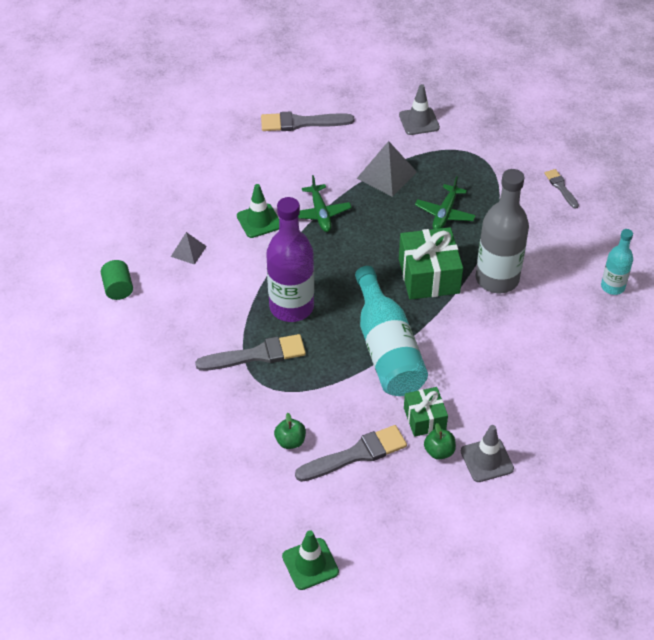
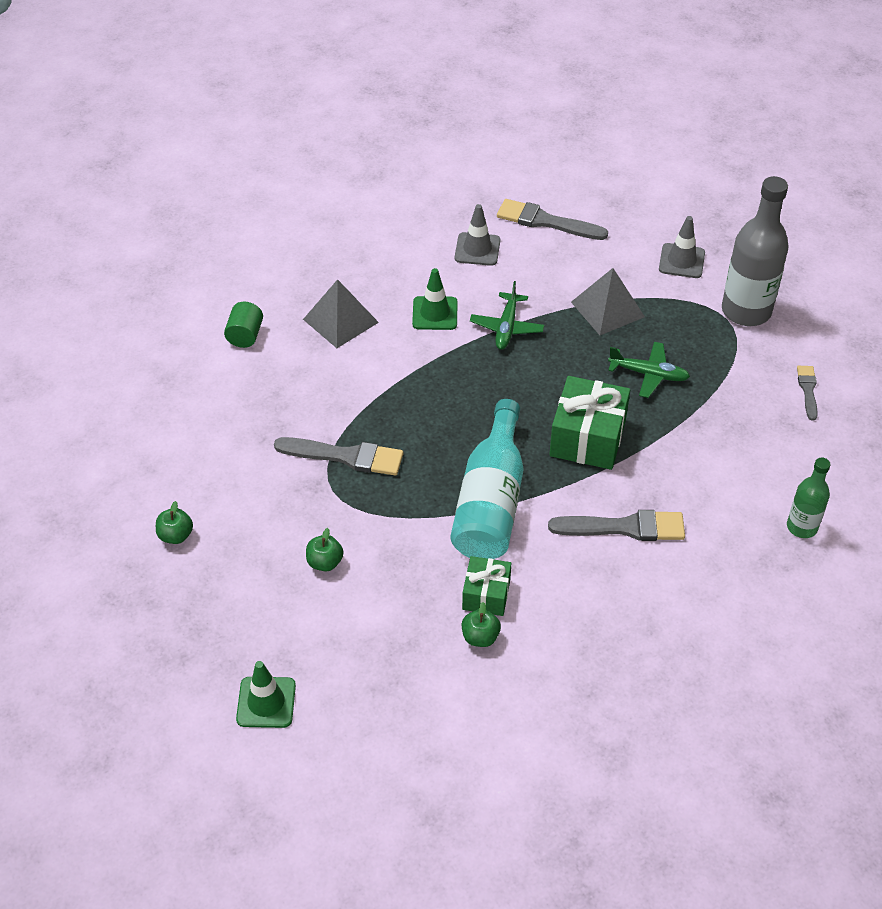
camera: 25 degrees right, 0 degrees up
grey pyramid [171,232,207,265] -> grey pyramid [303,279,379,348], size x1.72
purple bottle [266,197,314,322] -> none
grey brush [295,425,407,482] -> grey brush moved to [548,510,685,541]
green plane [415,176,476,229] -> green plane turned 120 degrees counterclockwise [608,342,690,398]
grey traffic cone [461,425,514,482] -> grey traffic cone moved to [455,204,500,266]
grey bottle [476,169,529,293] -> grey bottle moved to [722,176,788,326]
turquoise bottle [601,229,633,295] -> green bottle [787,458,831,538]
none -> green apple [156,501,193,544]

